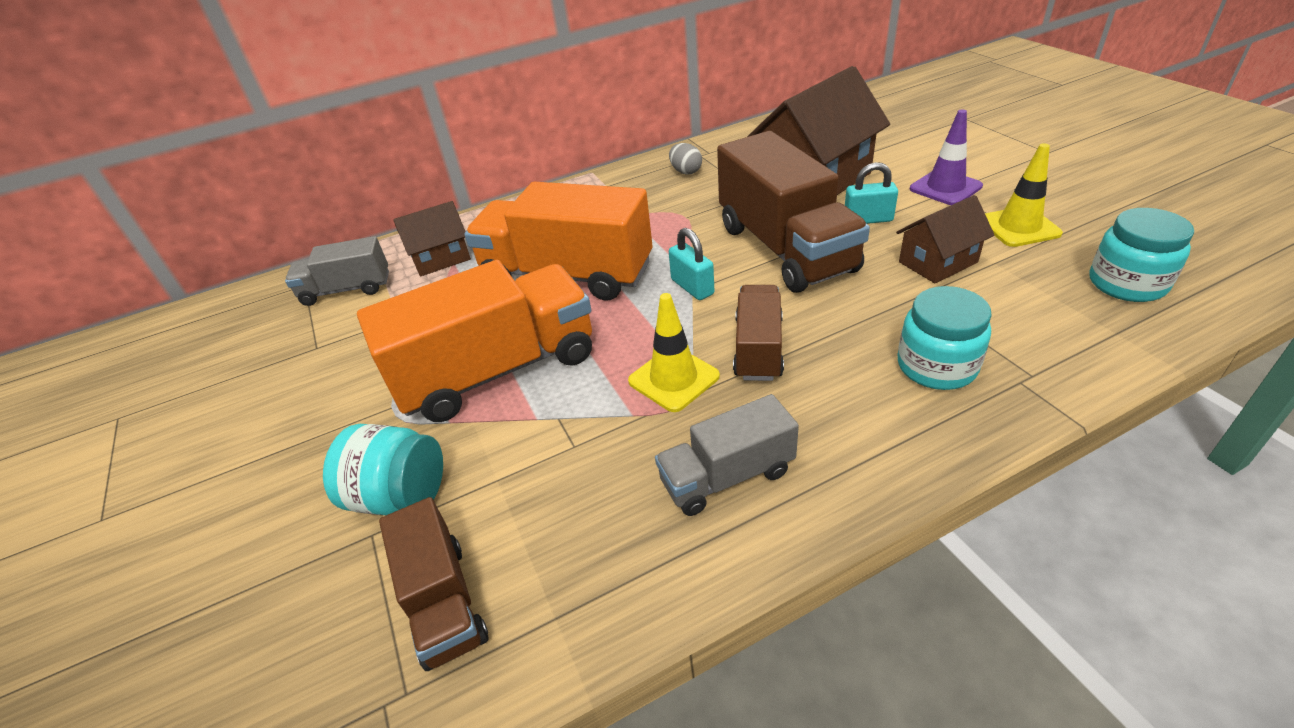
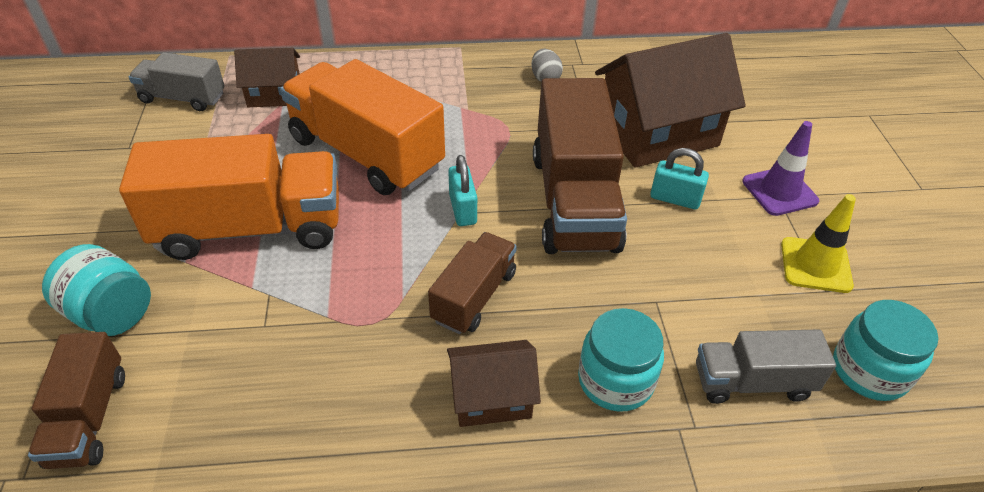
camera: 15 degrees right, 5 degrees up
yellow traffic cone [628,293,720,412] -> none
grey truck [655,394,799,516] -> grey truck moved to [696,329,836,404]
brown house [896,195,994,283] -> brown house moved to [447,340,541,427]

